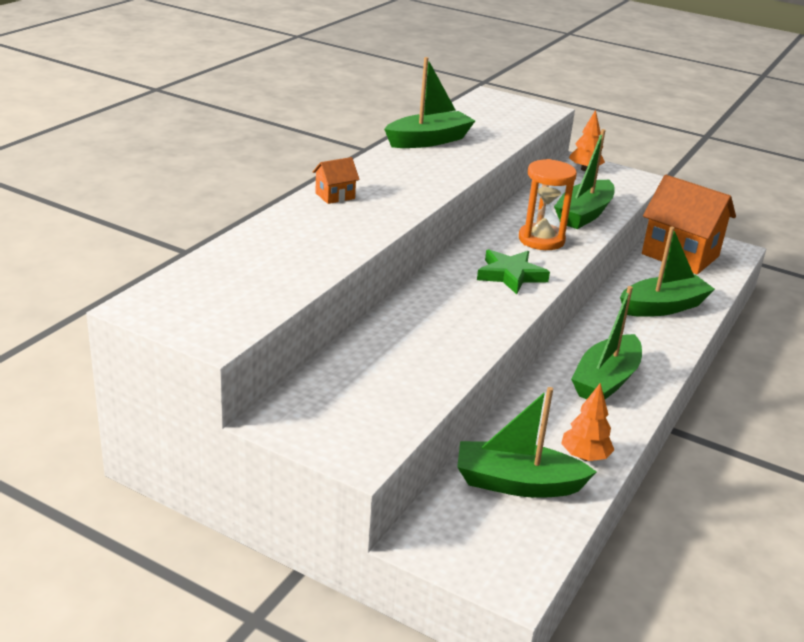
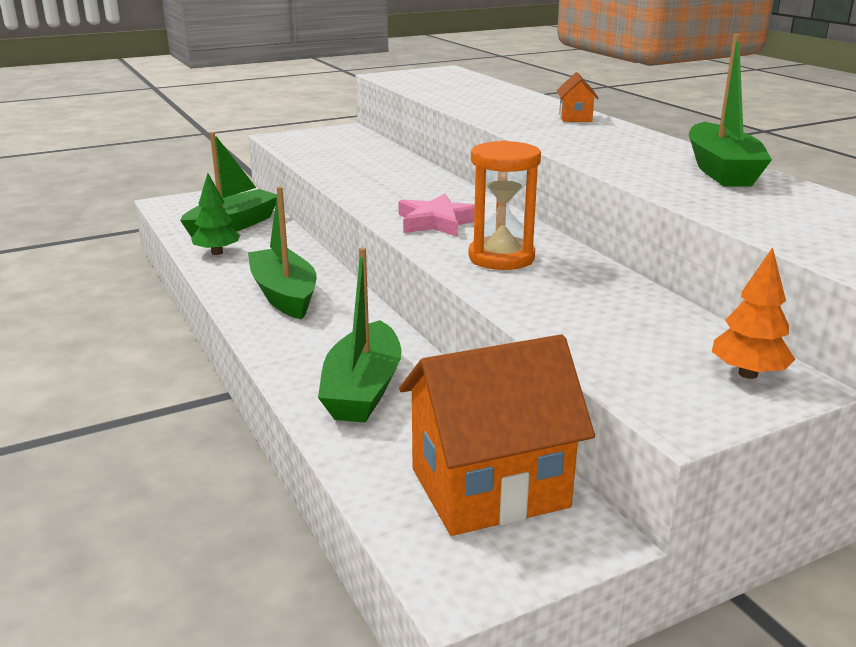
camera: 125 degrees right, 5 degrees down
green star [477,250,550,294] -> pink star [398,194,475,237]
green boat [554,129,615,229] -> none
orange tree [561,383,614,461] -> green tree [191,173,240,255]

